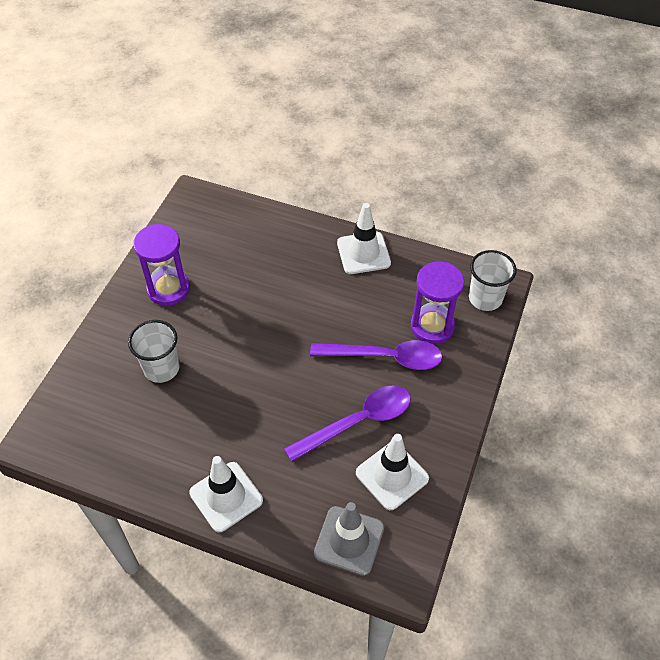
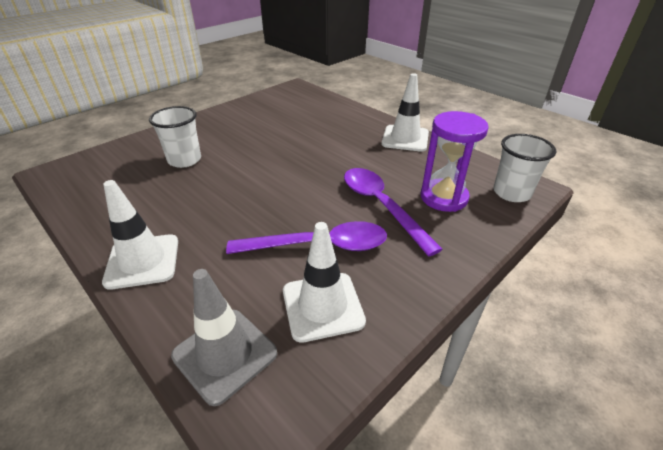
camera: 25 degrees right, 15 degrees down
purple hourglass [133,224,190,306] -> none
purple spoon [310,340,442,370] -> purple spoon turned 150 degrees counterclockwise [344,168,443,256]

